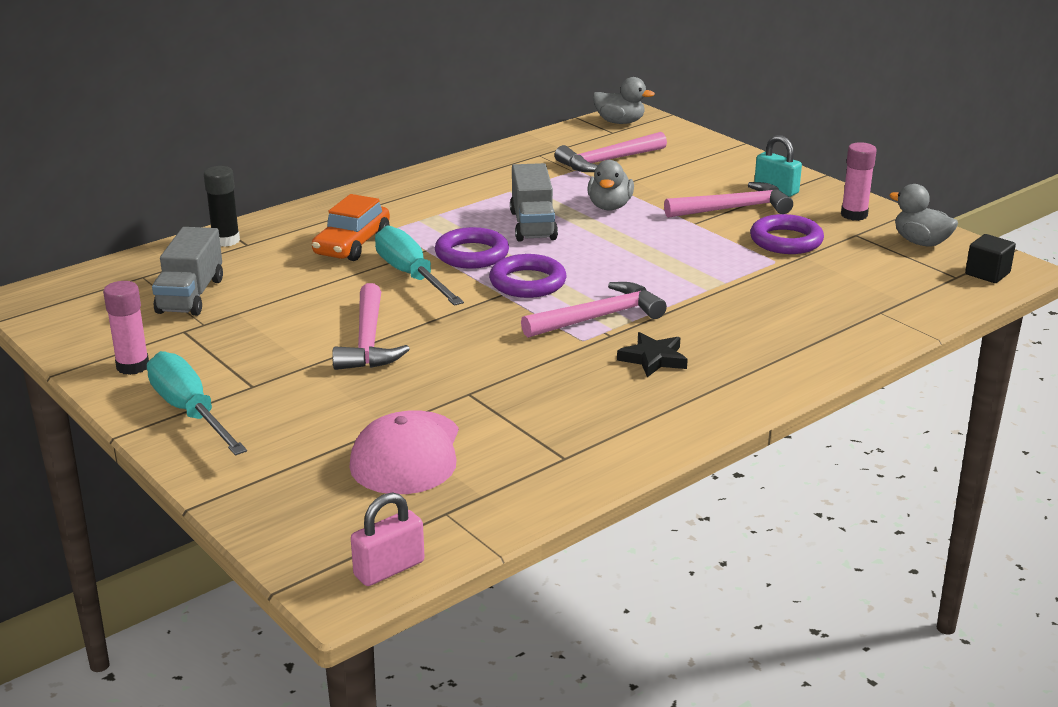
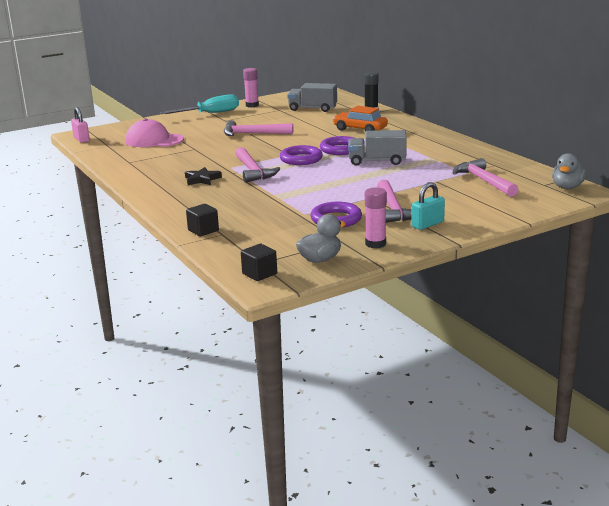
camera: 100 degrees right, 5 degrees down
turquoise screwdriver [375,225,464,306] -> none
grey duck [587,160,634,210] -> none
none -> black cube [186,204,219,236]

